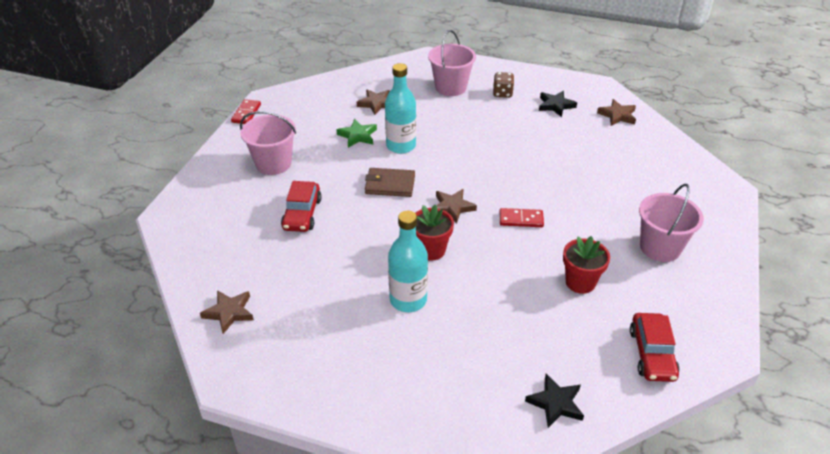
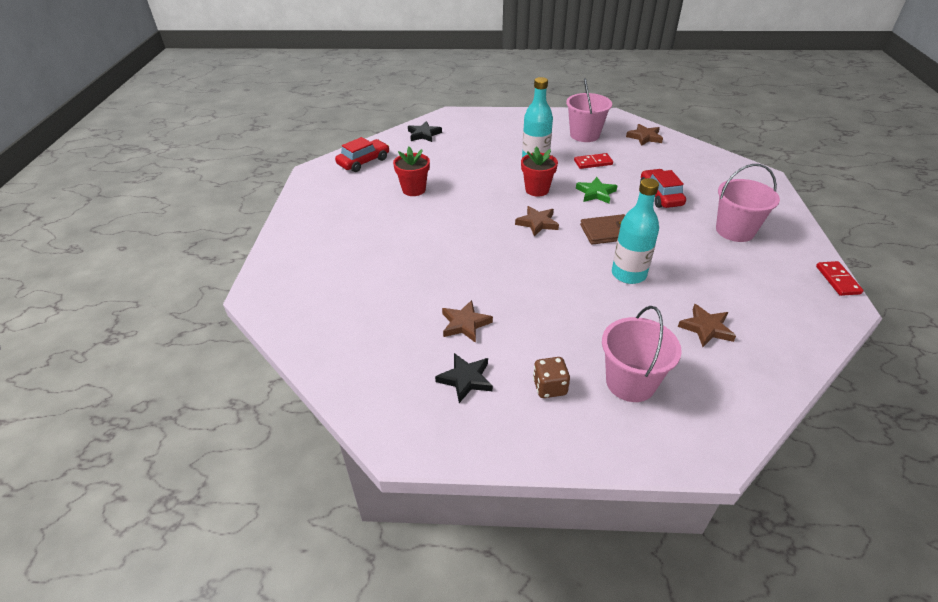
camera: 165 degrees right, 0 degrees up
green star [337,119,377,148] -> green star moved to [576,177,617,203]
red domino [500,208,544,227] -> red domino moved to [574,153,613,169]
brown star [597,99,636,126] -> brown star moved to [442,300,493,343]
red car [630,313,680,382] -> red car turned 60 degrees clockwise [335,137,389,172]
pink bucket [639,184,704,262] -> pink bucket moved to [566,78,612,142]

